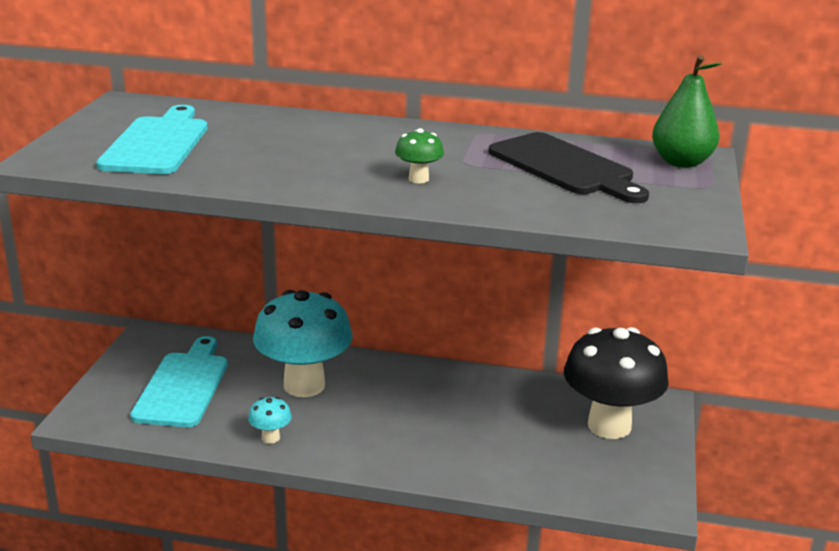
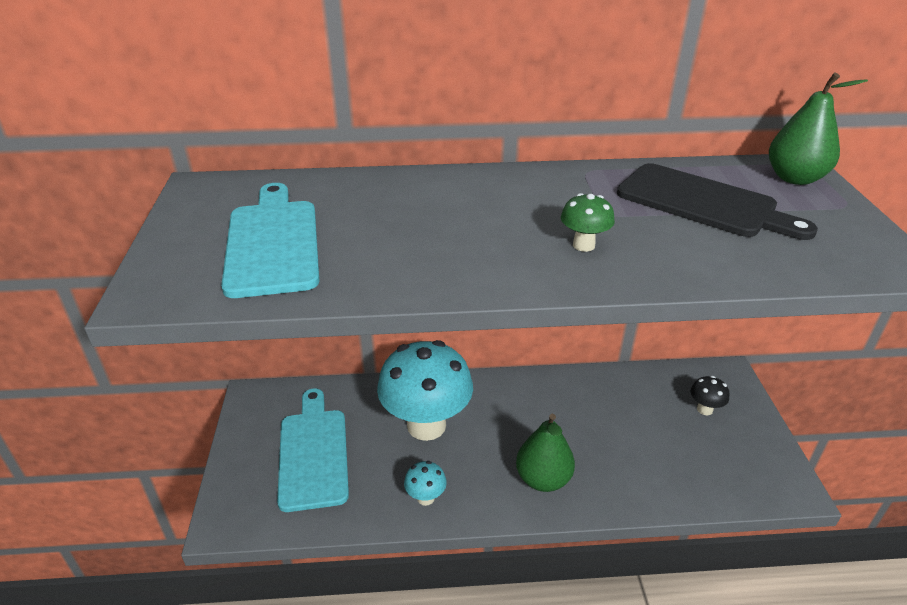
camera: 15 degrees left, 10 degrees up
black mushroom [564,327,669,439] -> black mushroom [691,376,729,415], size x0.41
none -> green pear [516,414,575,492]

